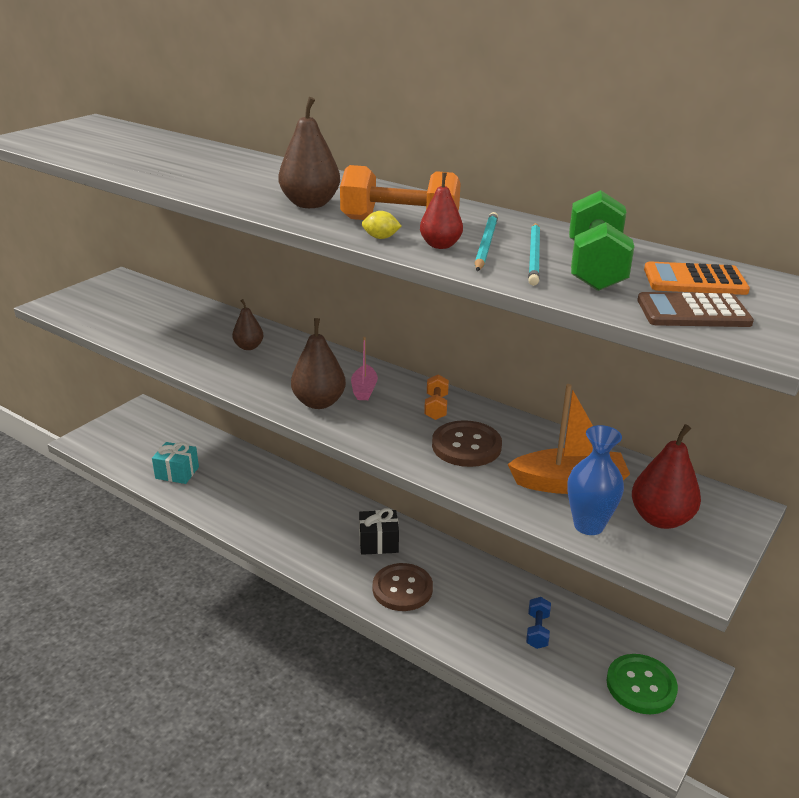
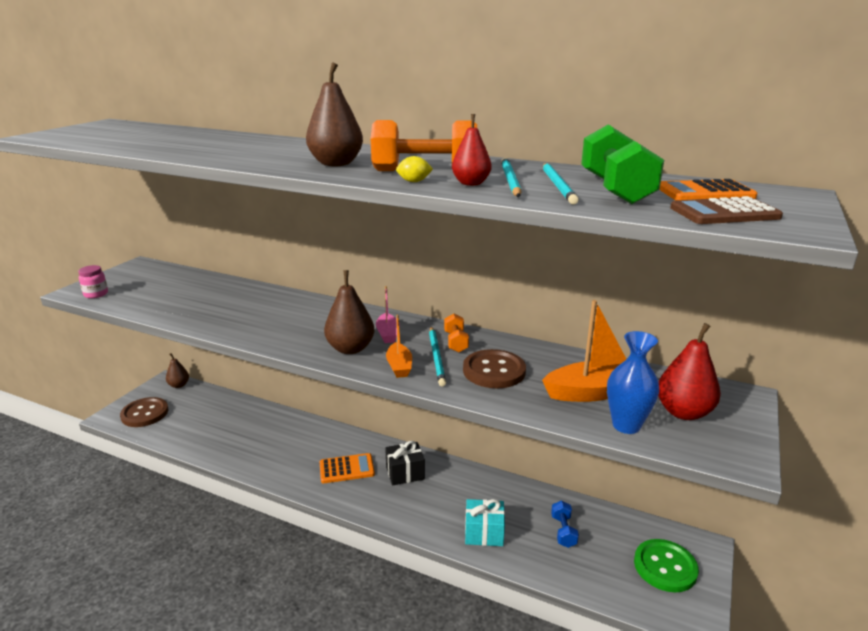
camera: 10 degrees left, 5 degrees down
turquoise gift [152,442,199,484] -> turquoise gift moved to [465,499,505,546]
brown pear [232,299,264,350] -> brown pear moved to [166,353,189,388]
brown button [373,563,433,611] -> brown button moved to [120,397,168,427]
none -> pink jar [78,265,108,298]
none -> orange calculator [320,453,375,483]
none -> orange boat [386,315,412,378]
none -> turquoise pencil [429,327,446,387]

